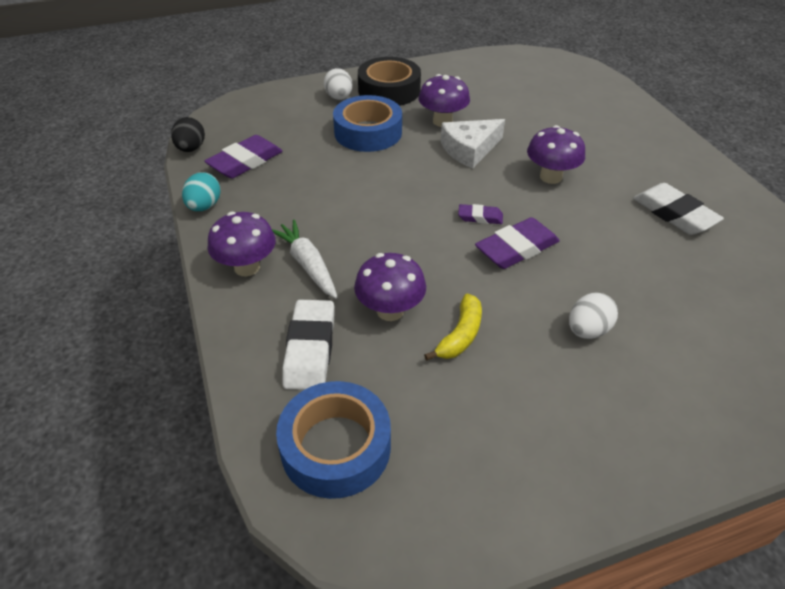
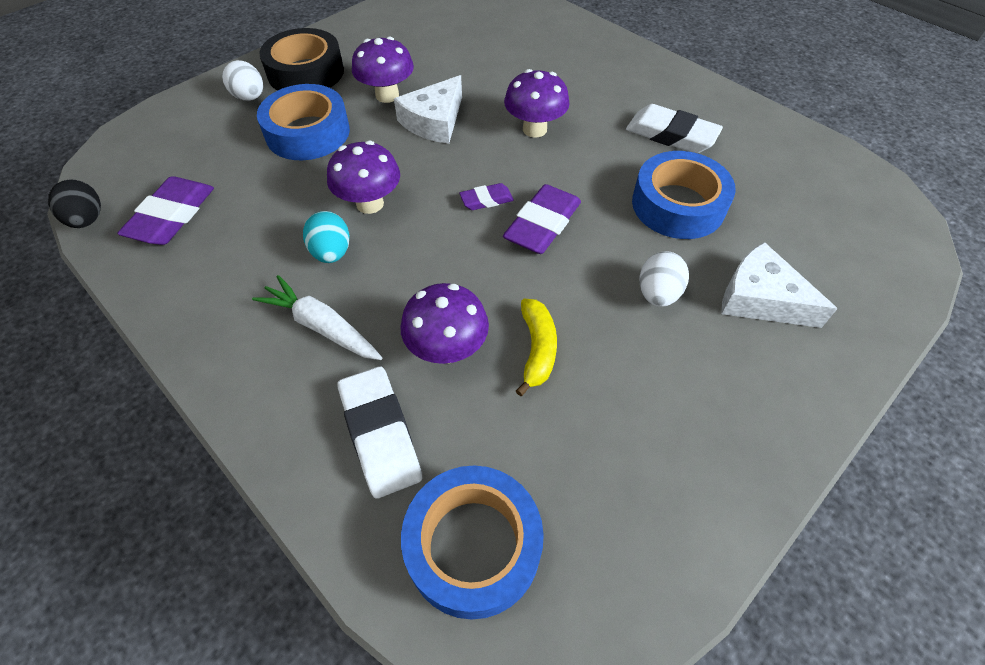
camera: 25 degrees left, 10 degrees up
turquoise egg [182,172,221,211] -> turquoise egg moved to [303,211,350,263]
purple mushroom [207,212,276,276] -> purple mushroom moved to [327,141,400,214]
none -> blue tape [632,151,736,239]
none -> white cheese [721,242,838,328]

